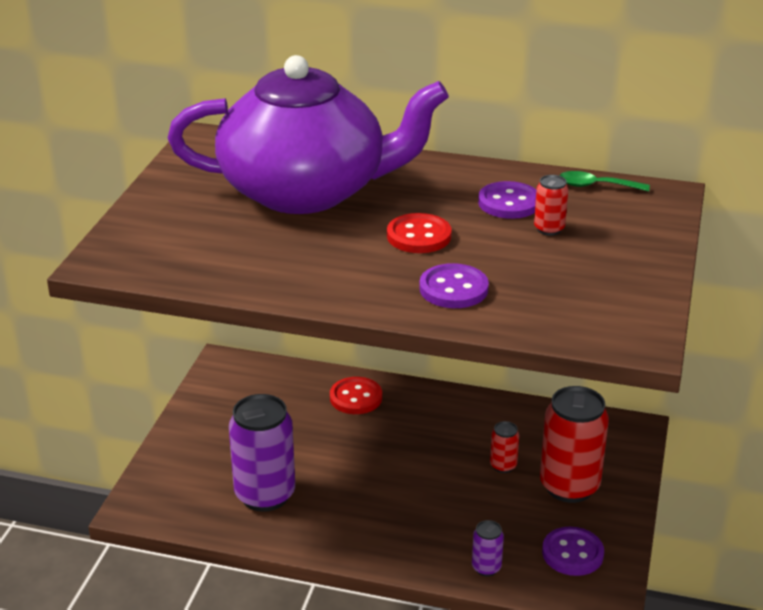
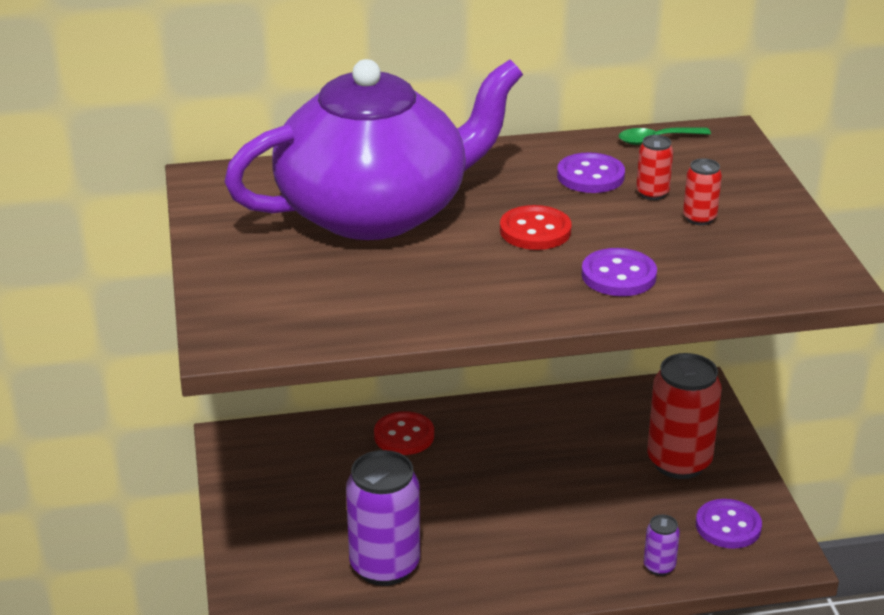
camera: 25 degrees left, 0 degrees up
red can [490,421,519,473] -> red can moved to [683,158,722,225]

